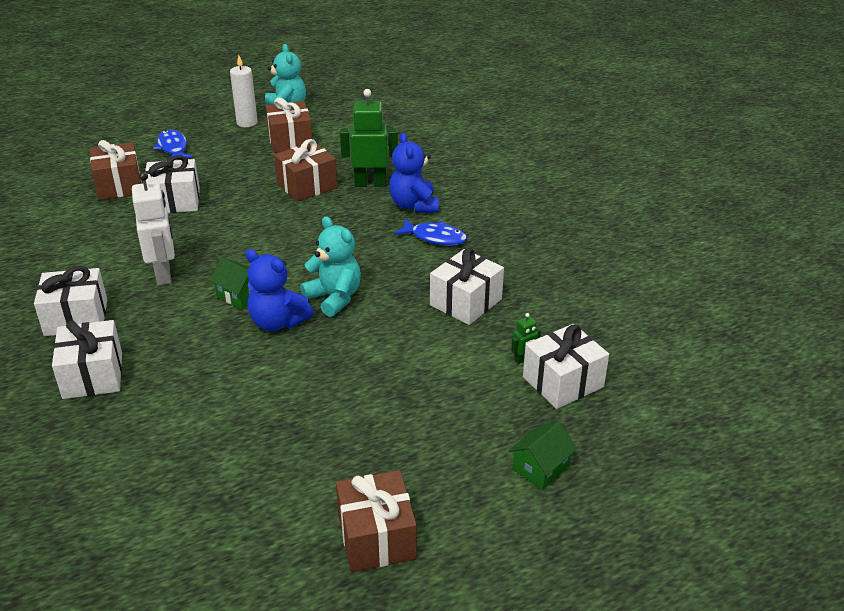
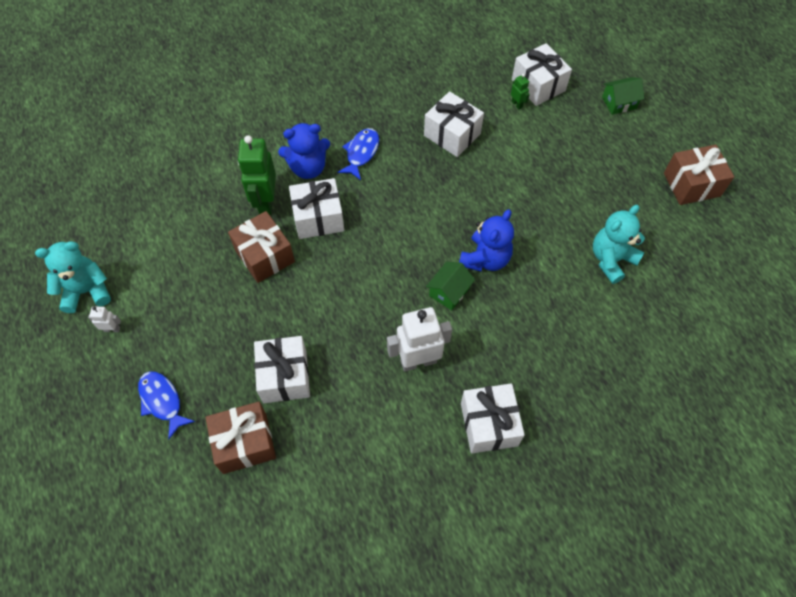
camera: 90 degrees left, 25 degrees up
white gift [52,320,122,399] -> white gift moved to [289,178,344,239]
blue fish [153,129,193,158] -> blue fish turned 75 degrees clockwise [138,371,195,439]
white candle [230,55,258,127] -> white robot [88,306,121,332]
brown gift [265,98,312,153] -> none
turquoise teddy bear [300,216,361,317] -> turquoise teddy bear moved to [593,205,645,284]
green house [508,422,577,490] -> green house turned 60 degrees counterclockwise [602,77,644,115]

